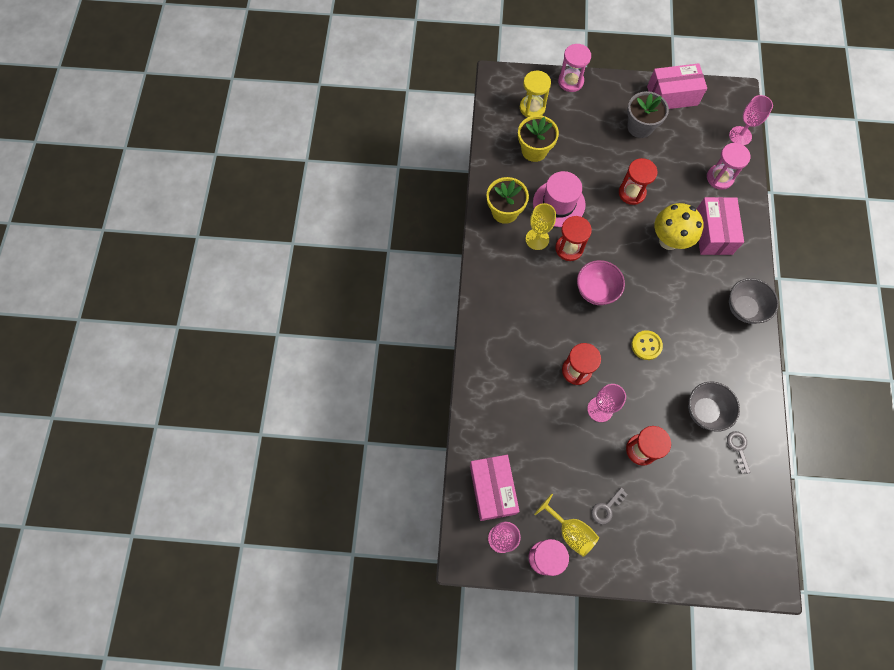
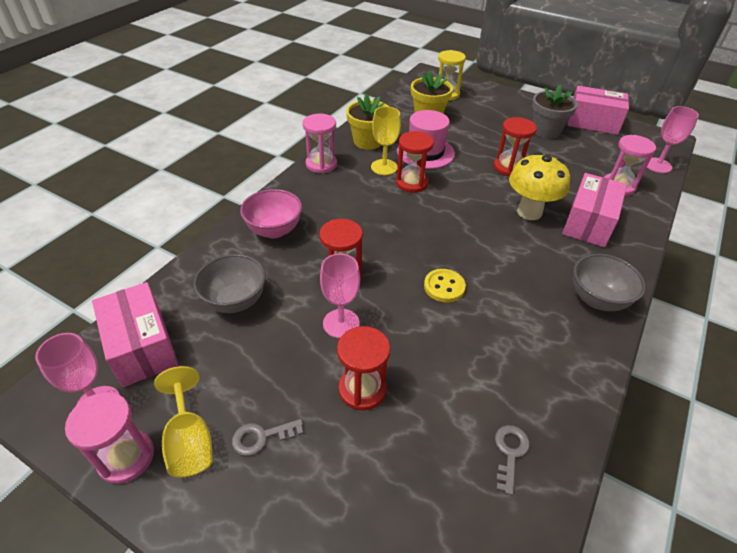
camera: 25 degrees right, 25 degrees down
pink box [470,455,520,521] -> pink box turned 45 degrees counterclockwise [92,282,179,387]
pink hourglass [558,44,591,92] -> pink hourglass moved to [303,114,337,173]
pink bowl [577,260,625,305] -> pink bowl moved to [240,189,302,238]
grey bowl [688,382,740,432] -> grey bowl moved to [193,254,266,313]

